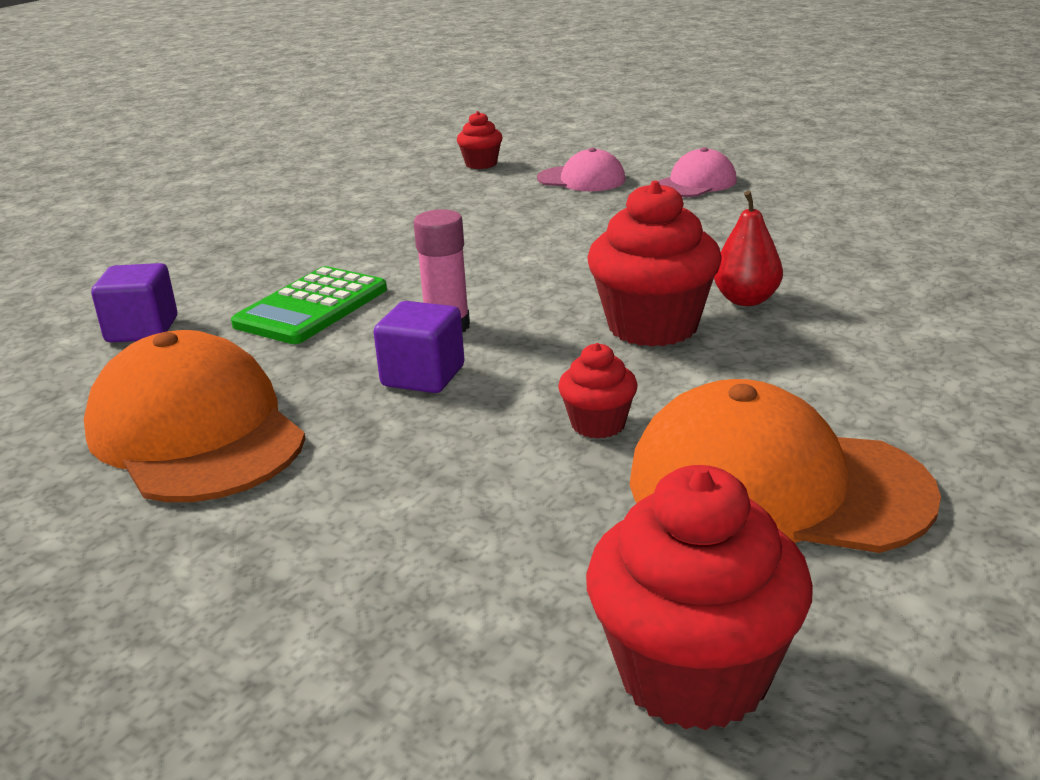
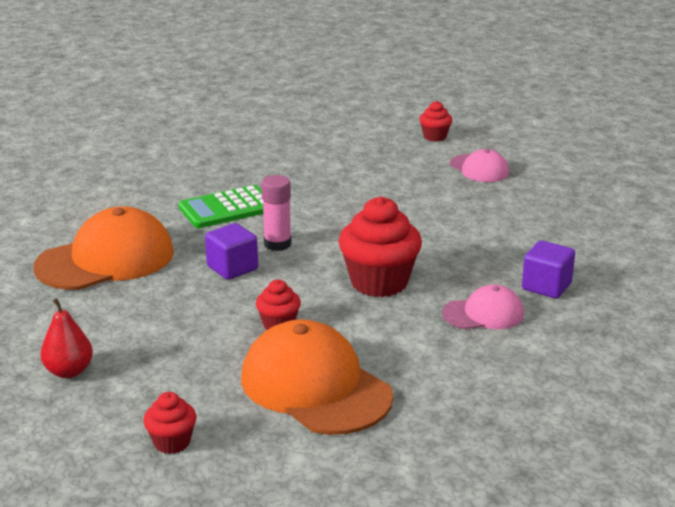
camera: 30 degrees right, 0 degrees up
orange cap [84,330,306,502] -> orange cap turned 60 degrees clockwise [33,206,174,290]
purple cube [91,263,177,342] -> purple cube moved to [522,240,575,298]
red cupcake [586,465,813,730] -> red cupcake [143,392,196,454], size x0.51
pink cap [658,147,737,197] -> pink cap moved to [442,284,524,329]
red pear [714,191,783,306] -> red pear moved to [40,298,93,378]

